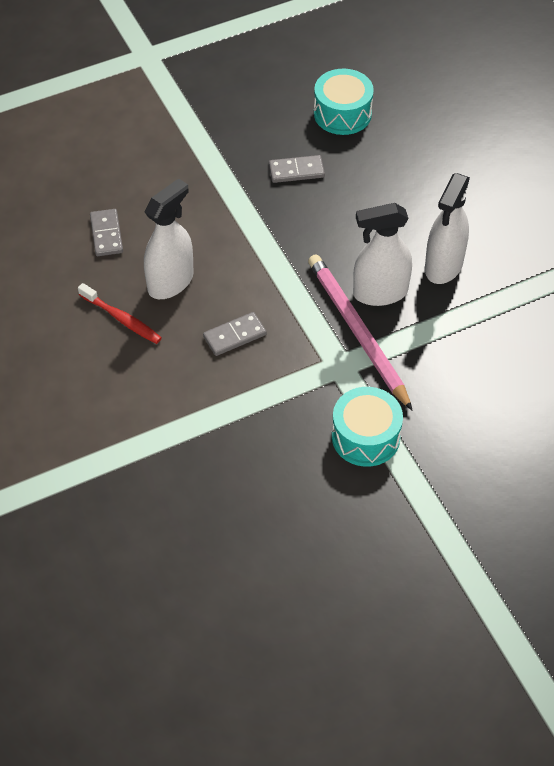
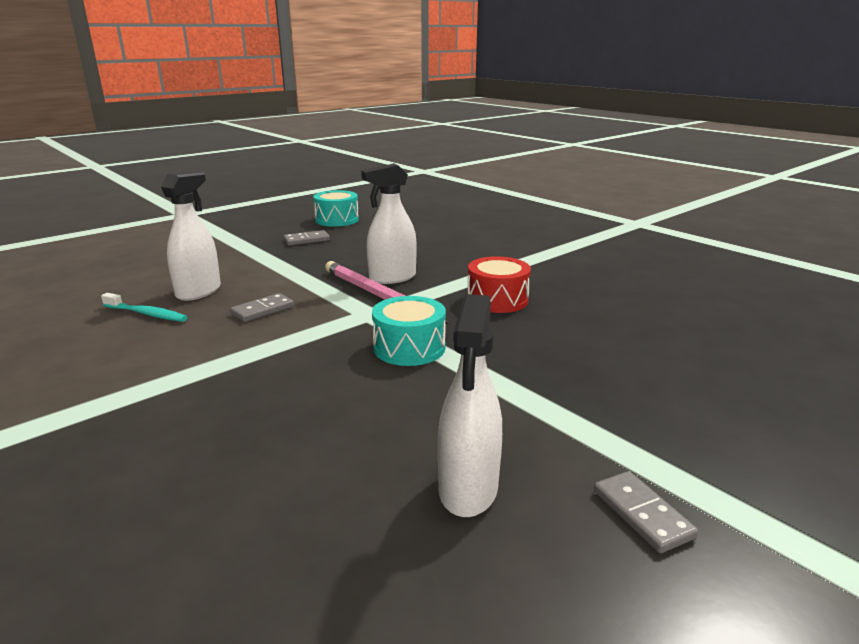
camera: 15 degrees left, 30 degrees down
red toothbrush [78,283,162,344] -> turquoise toothbrush [101,293,187,322]
grey domino [90,209,123,256] -> grey domino moved to [594,471,698,553]
white spray bottle [425,173,470,284] -> white spray bottle moved to [438,294,502,517]
none -> red drum [467,257,531,313]

